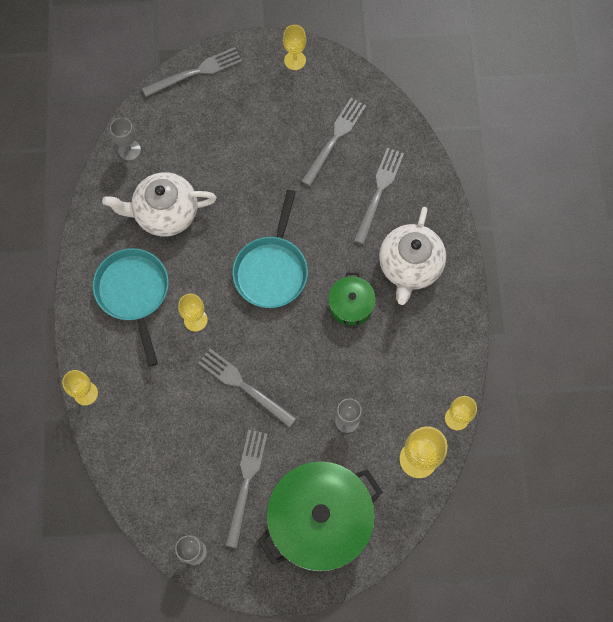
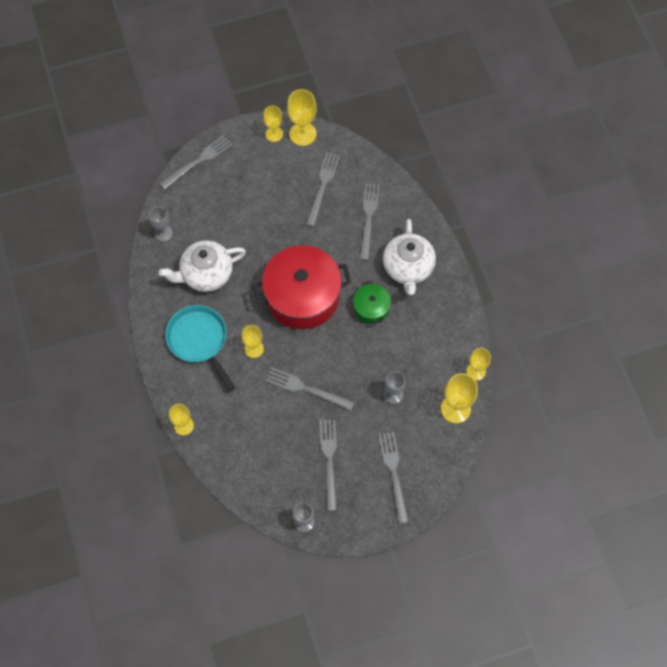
camera: 15 degrees left, 5 degrees down
turquoise pan [232,190,308,308] -> red pot [253,245,351,329]
green pot [258,461,383,572] -> grey fork [378,432,409,524]
none -> yellow goblet [287,89,317,146]

